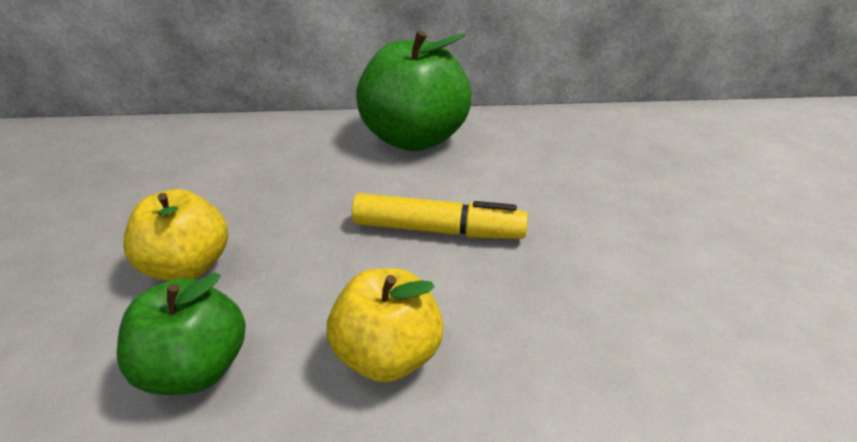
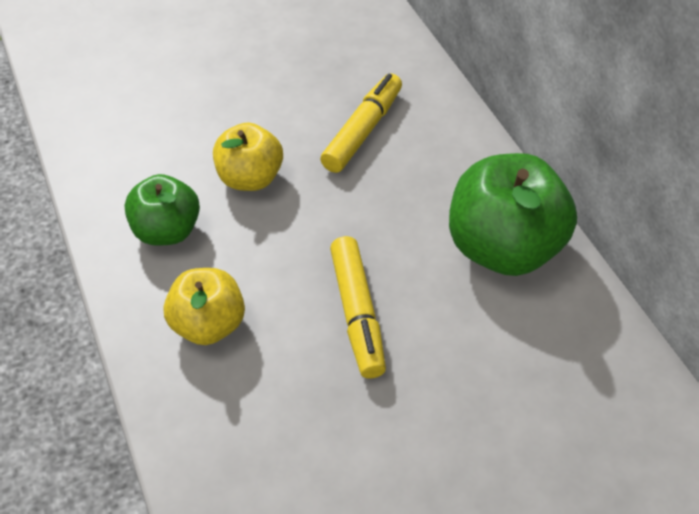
camera: 70 degrees right, 15 degrees up
none -> yellow marker [320,73,402,173]

